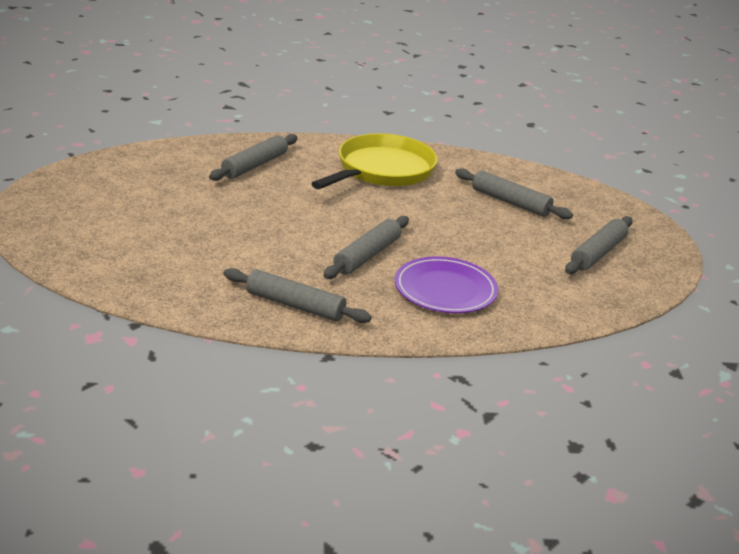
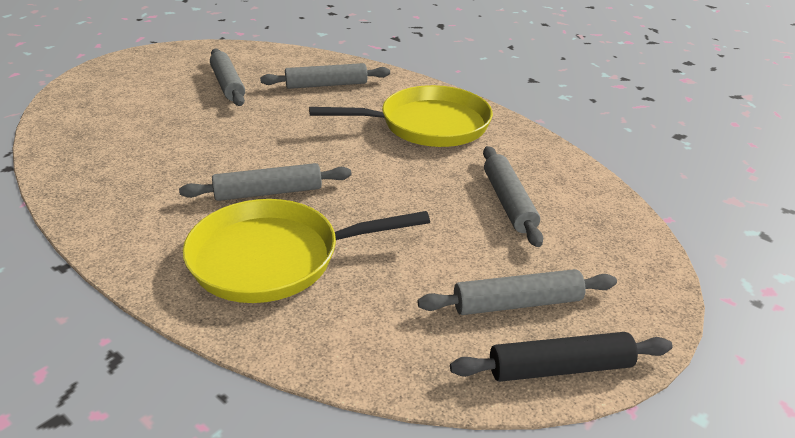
camera: 45 degrees right, 5 degrees up
grey rolling pin [224,268,372,323] -> grey rolling pin moved to [210,49,245,106]
purple plate [395,256,498,313] -> yellow pan [183,199,430,303]
none -> black rolling pin [450,332,673,382]

